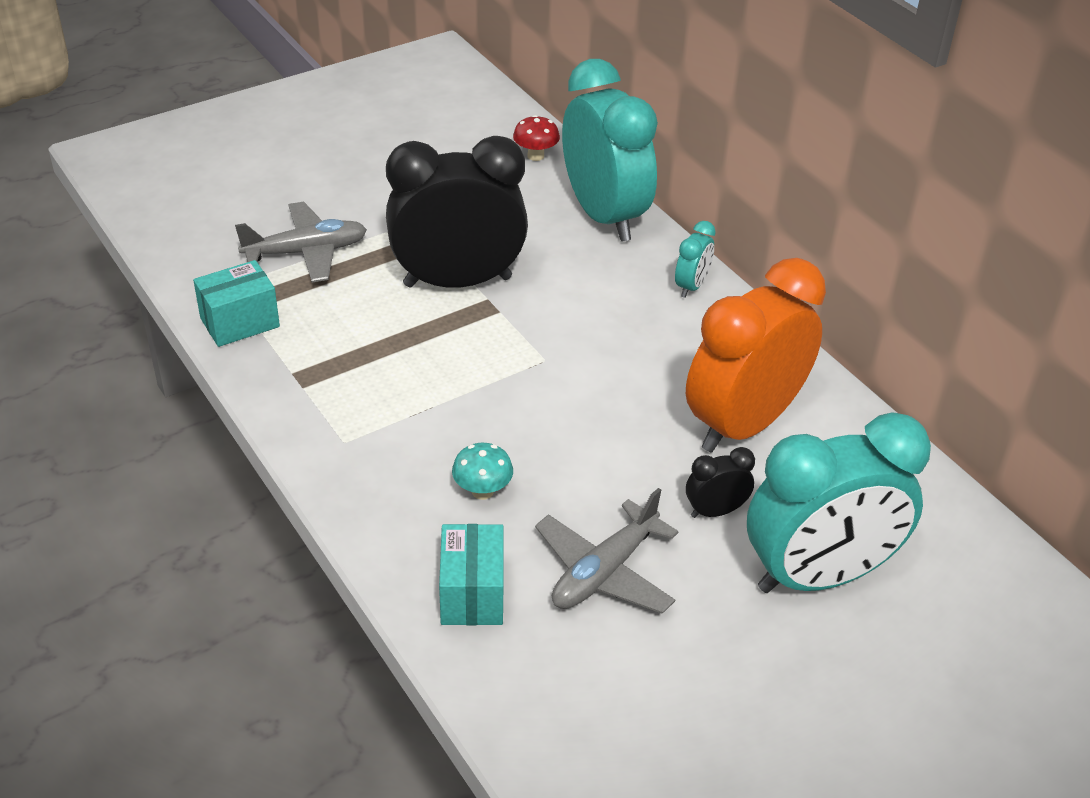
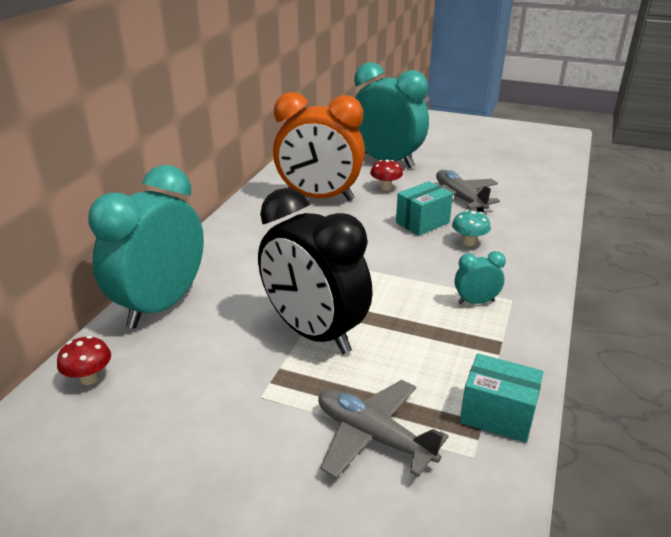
camera: 125 degrees left, 10 degrees down
turquoise box [439,524,503,625] -> turquoise box moved to [396,181,453,236]
grey plane [535,488,679,614] -> grey plane turned 120 degrees counterclockwise [436,170,500,213]
turquoise clock [675,221,716,298] -> turquoise clock moved to [455,251,506,304]
black clock [686,447,755,518] -> red mushroom [370,160,403,191]

